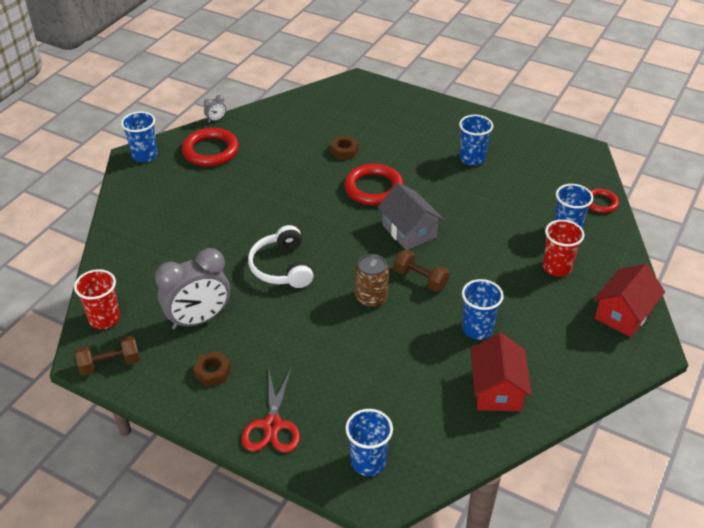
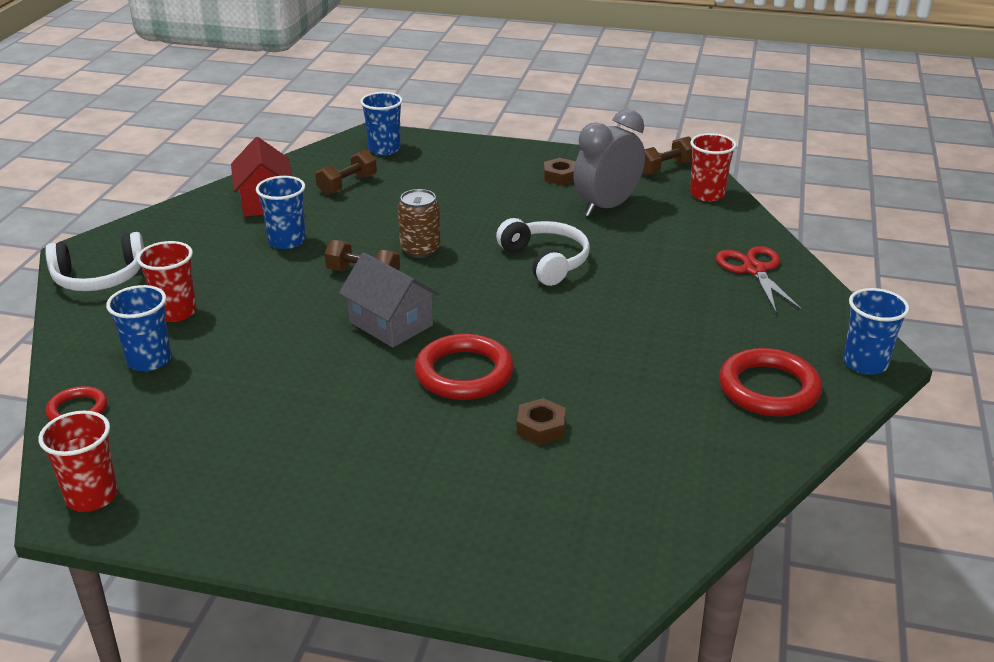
camera: 165 degrees right, 10 degrees down
grey clock [204,95,226,123] -> none
red scissors [241,367,300,453] -> red scissors moved to [716,246,803,312]
blue cup [459,115,493,166] -> none
red house [593,264,665,337] -> white headphones [45,232,144,291]
none -> red cup [39,411,118,512]
none -> brown dumbbell [315,150,377,195]

